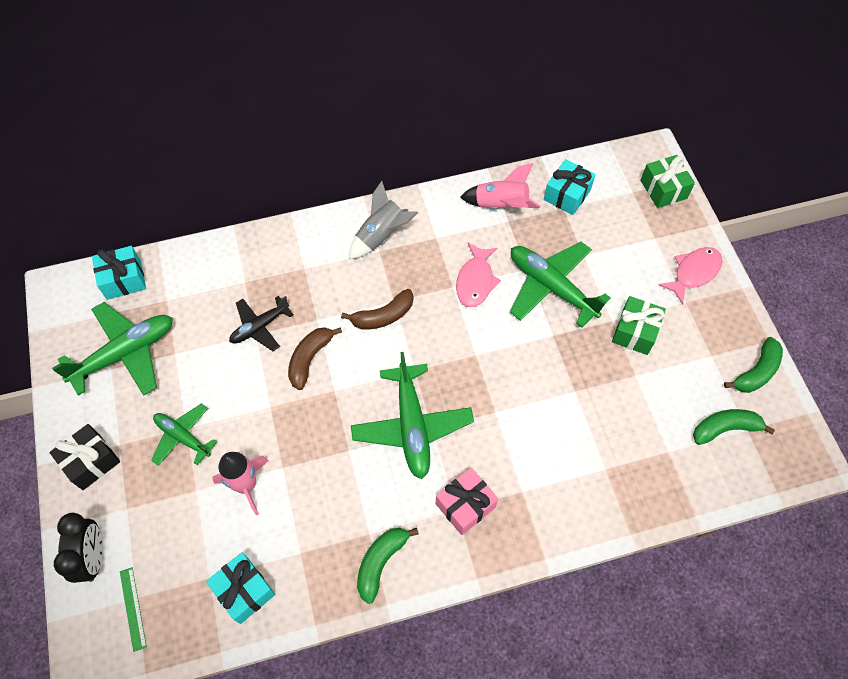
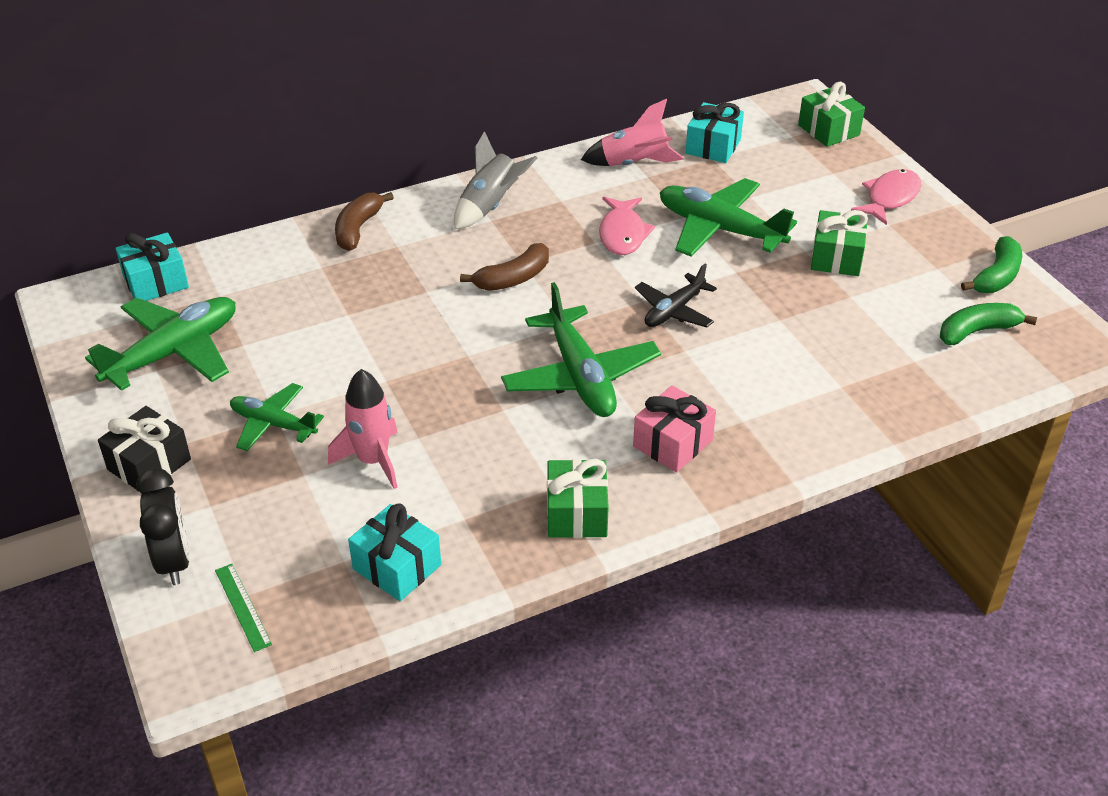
camera: 10 degrees left, 20 degrees down
black plane [229,296,294,351] -> black plane moved to [635,263,717,327]
brown banana [288,327,342,390] -> brown banana moved to [335,192,394,251]
green banana [357,528,419,604] -> green gift [547,459,609,538]

